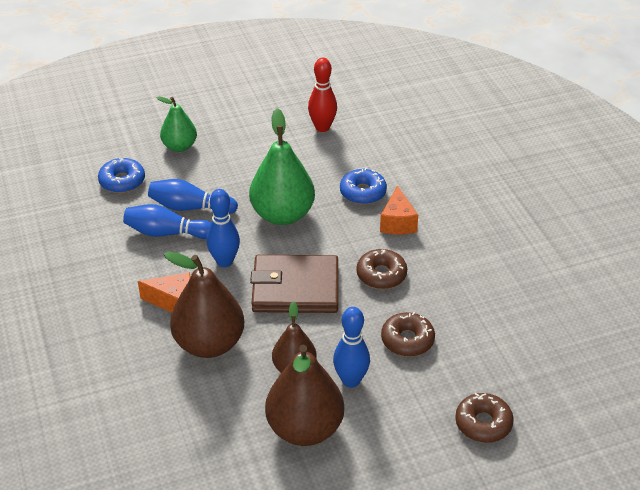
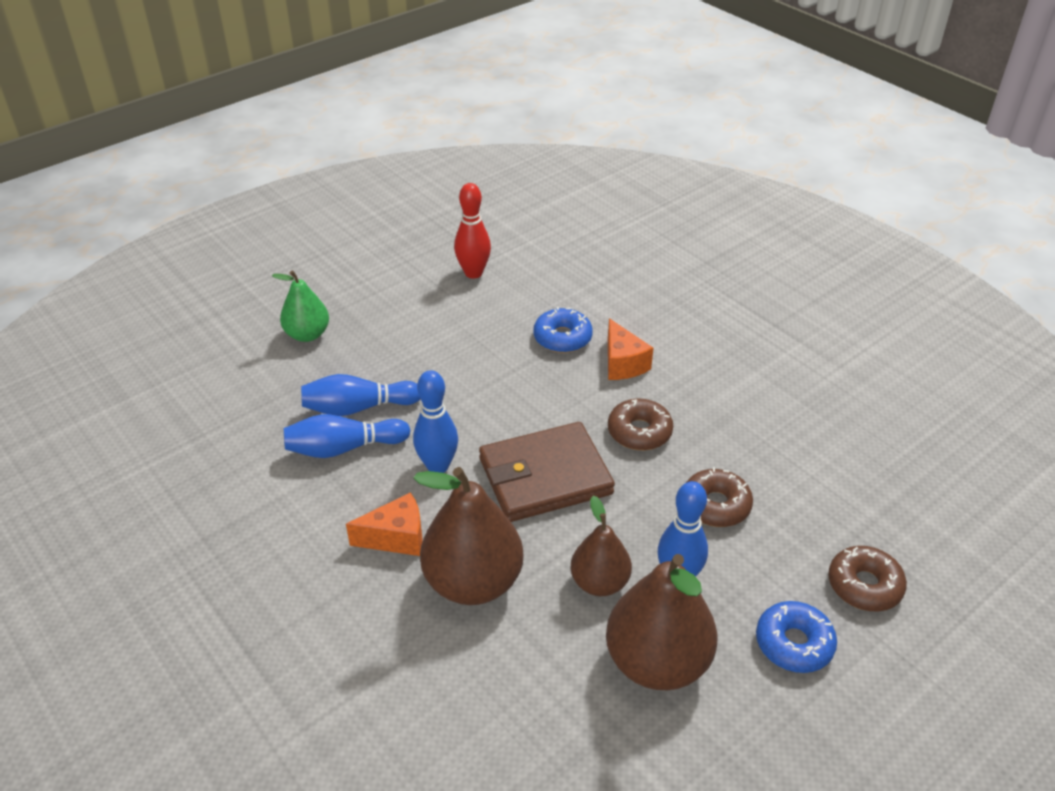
camera: 20 degrees left, 0 degrees up
blue donut [98,158,145,193] -> blue donut moved to [756,601,837,673]
green pear [249,109,315,225] -> none

